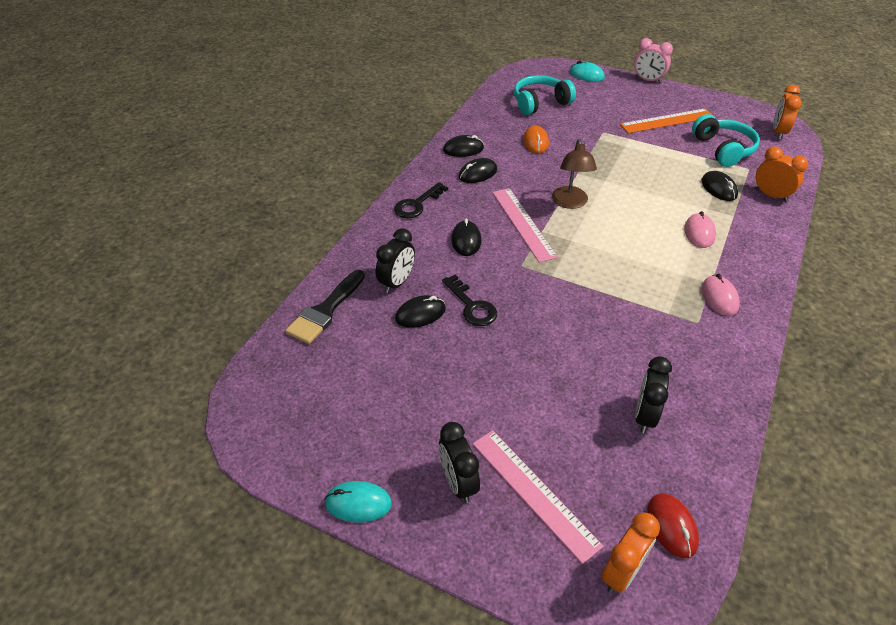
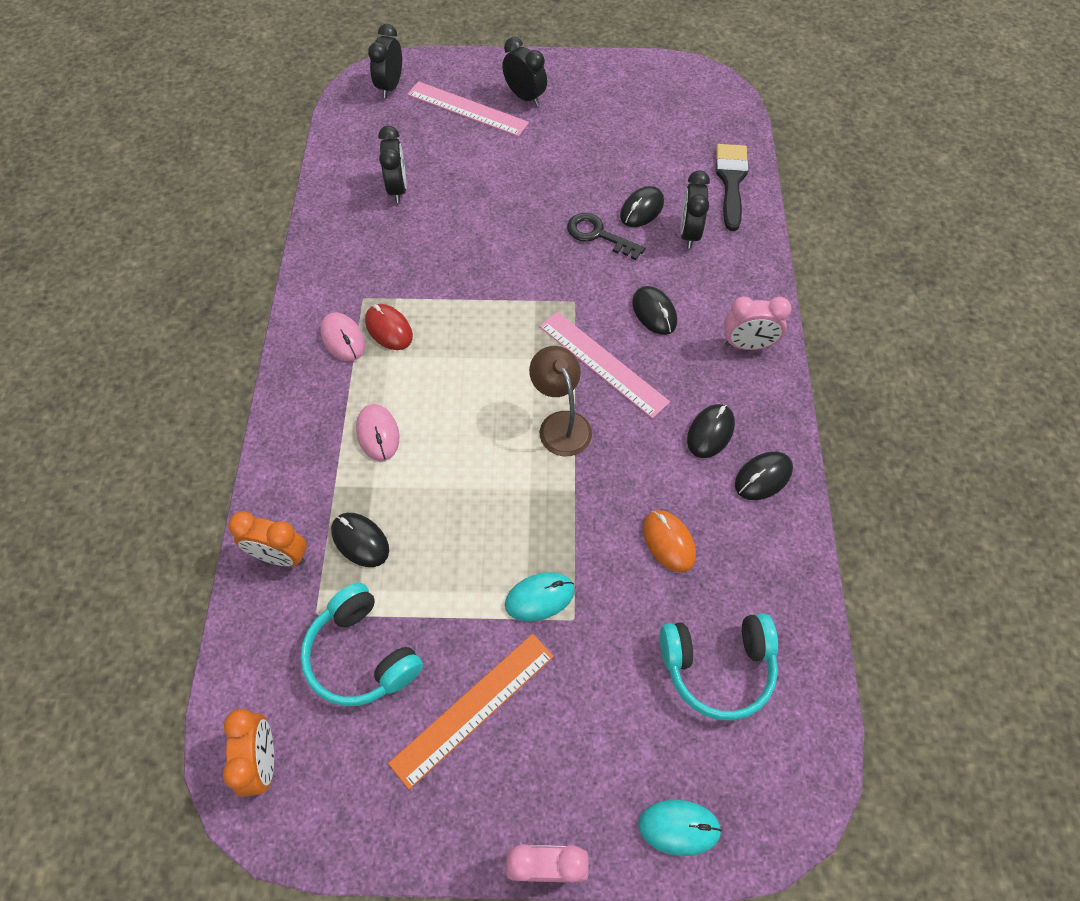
camera: 155 degrees right, 15 degrees up
turquoise mouse [324,481,392,522] -> turquoise mouse moved to [505,572,575,622]
black key [394,182,448,218] -> pink clock [724,297,791,350]
turquoise headphones [514,75,576,115] -> turquoise headphones turned 45 degrees clockwise [660,613,778,720]
orange clock [602,512,660,593] -> black clock [368,24,402,98]
red mouse [647,493,699,558] -> red mouse moved to [365,304,413,350]

